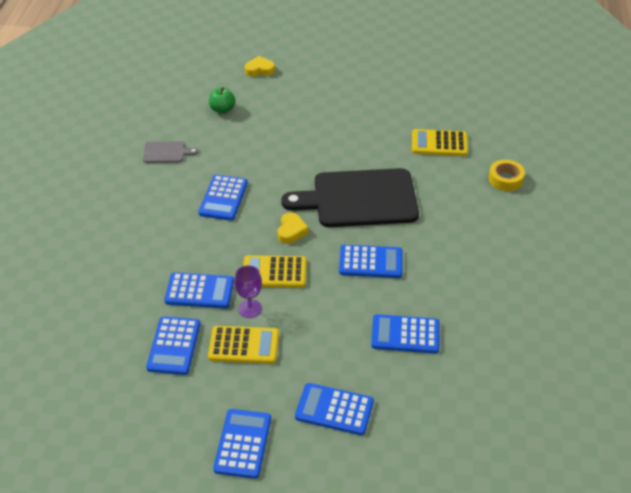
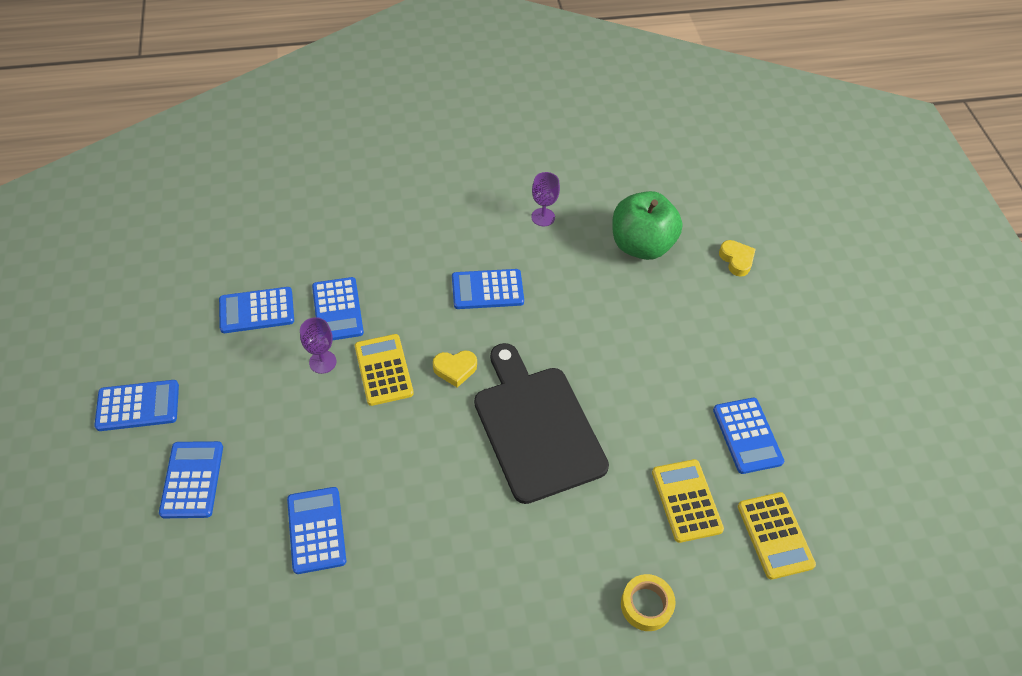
camera: 70 degrees right, 10 degrees up
grey cutting board [143,141,198,163] -> purple goblet [531,172,560,226]
yellow calculator [208,326,279,364] -> yellow calculator moved to [738,492,816,580]
green apple [209,87,236,114] -> green apple [612,191,683,260], size x2.04
blue calculator [339,245,403,278] -> blue calculator moved to [713,398,784,474]

